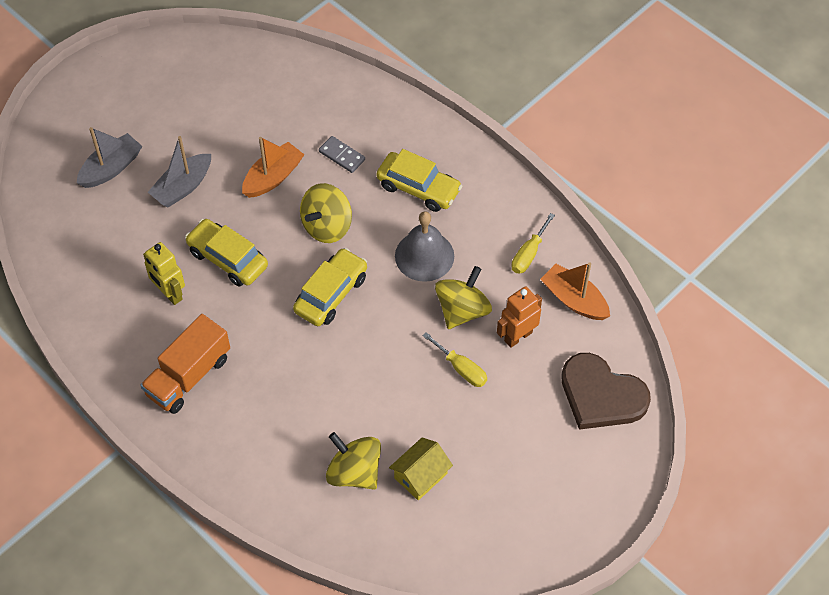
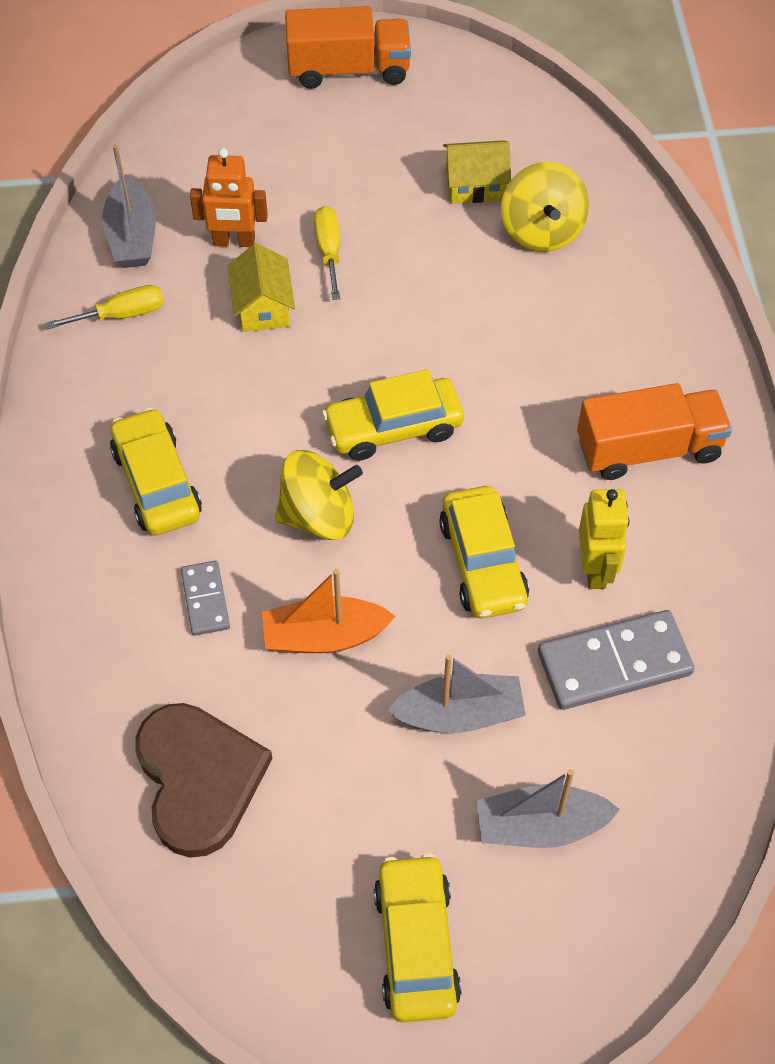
camera: 140 degrees left, 0 degrees up
grey bell [395,211,454,282] -> none
yellow spinning top [435,266,492,329] -> yellow house [228,243,295,332]
orange boat [541,263,610,320] -> grey boat [102,144,156,268]
brown heart [561,353,651,430] -> brown heart moved to [135,703,273,858]
none -> orange truck [285,6,411,89]
none -> yellow car [374,854,461,1023]
none -> grey domino [538,610,694,710]

